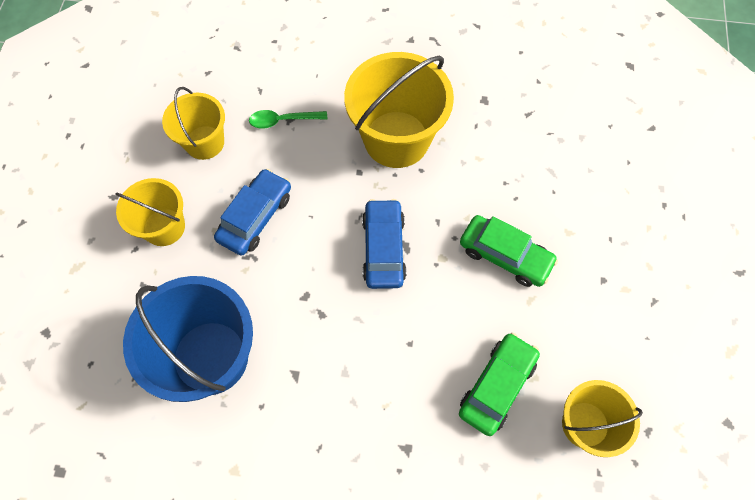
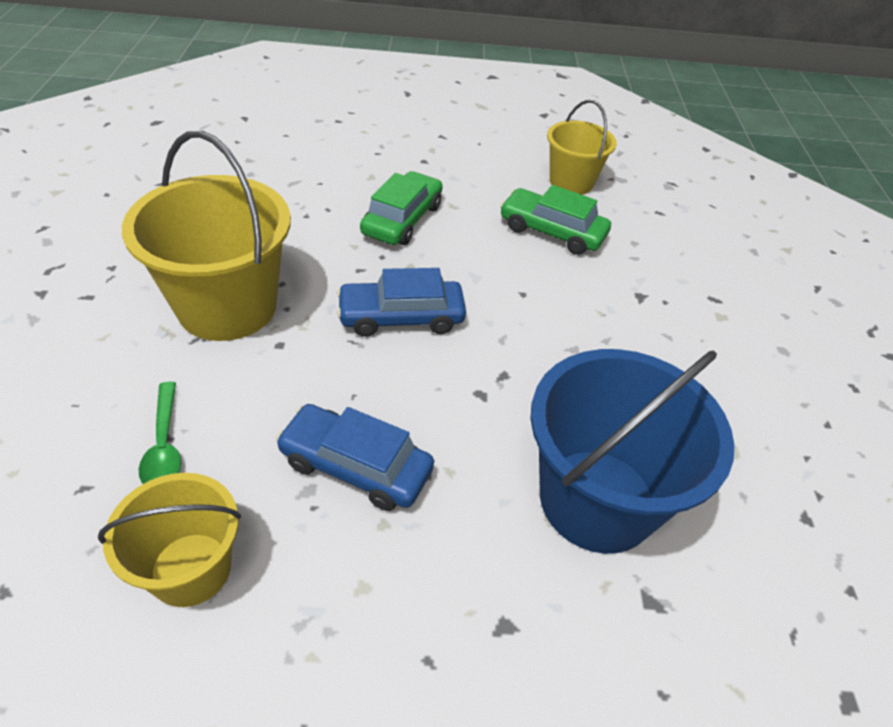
camera: 100 degrees left, 20 degrees down
yellow bucket [115,178,185,246] -> none

